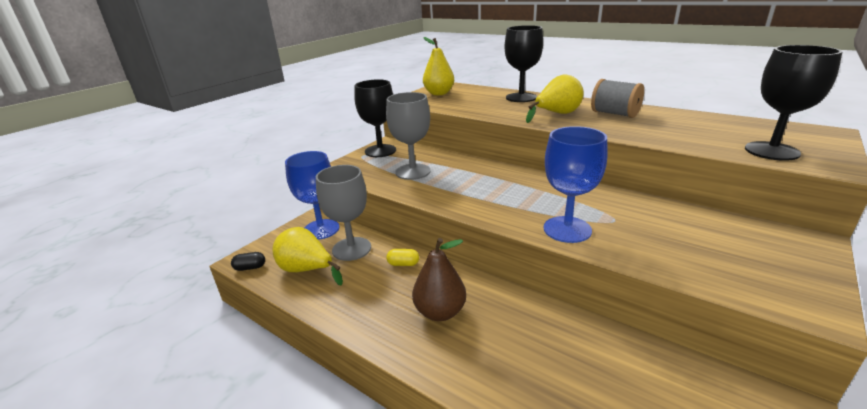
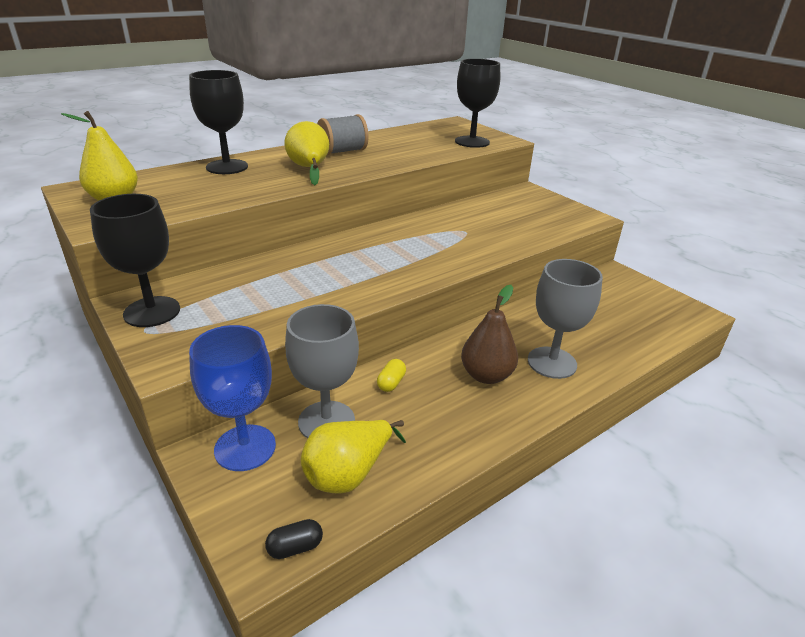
camera: 75 degrees left, 5 degrees up
black capsule [231,252,265,271] -> black capsule turned 60 degrees clockwise [265,519,323,559]
grey goblet [386,92,431,180] -> grey goblet moved to [528,259,603,379]
blue goblet [544,126,608,243] -> none

